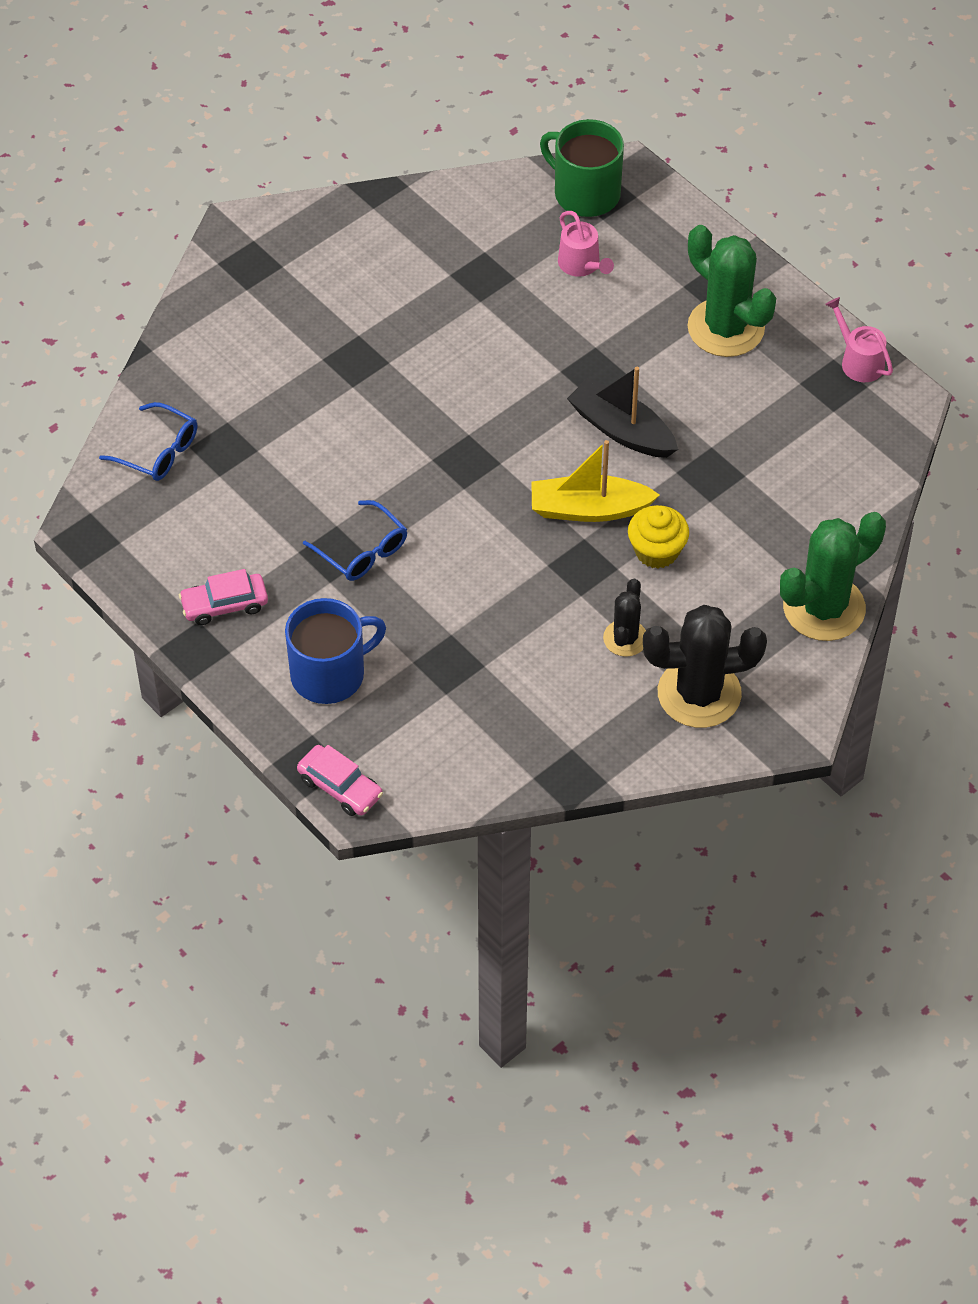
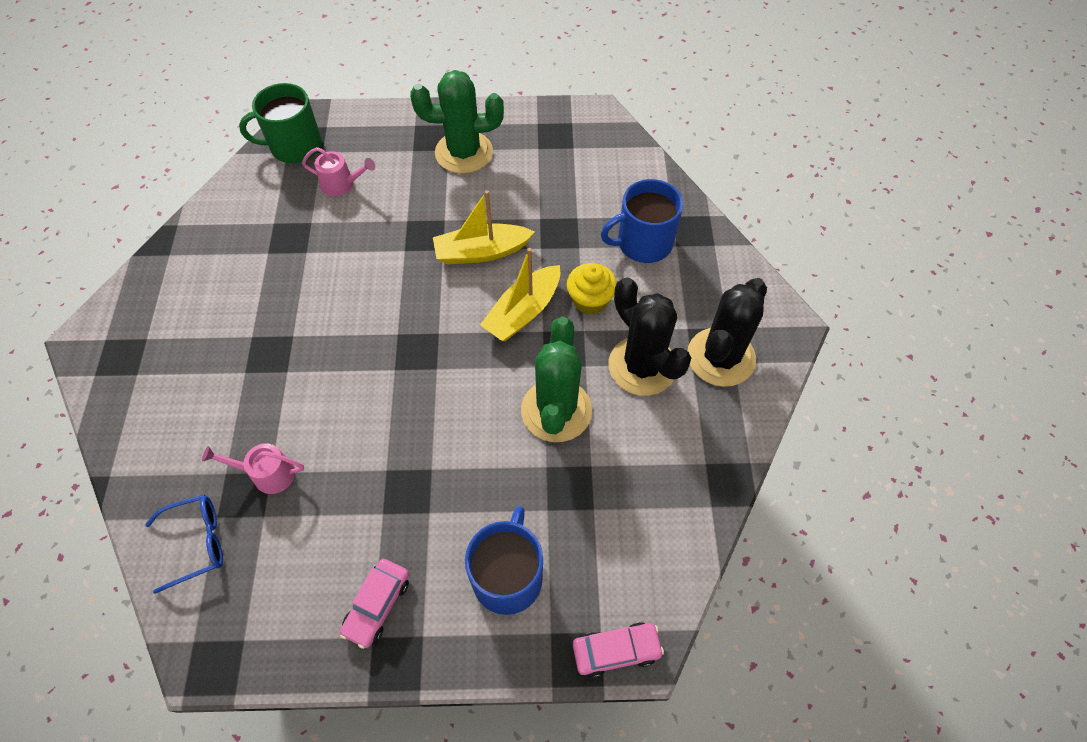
camera: 50 degrees left, 5 degrees up
blue glasses [303,500,407,581] -> none
black boat [567,367,678,458] -> yellow boat [433,190,535,265]
black cactus [603,579,646,657] -> black cactus [609,278,691,396], size x1.85
green cactus [780,512,886,641] -> green cactus moved to [521,317,592,442]
pink watering can [825,297,893,382] -> pink watering can moved to [202,443,304,494]
none -> blue mug [601,179,683,263]

